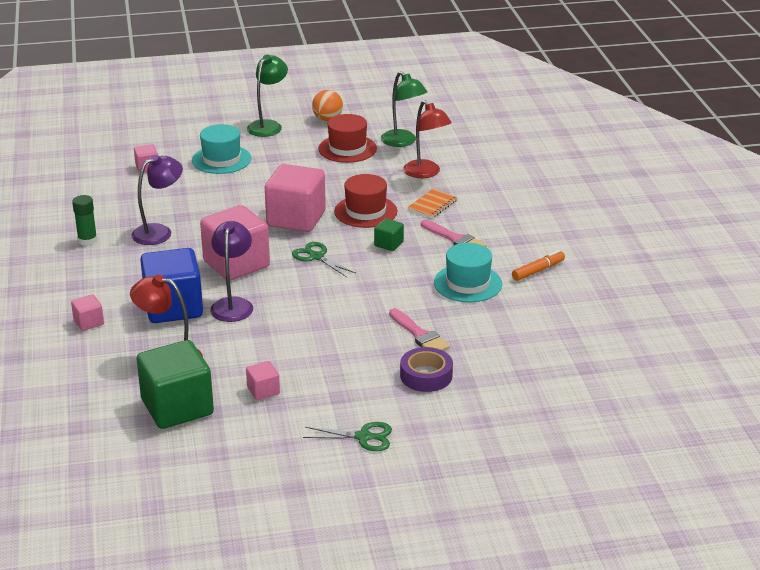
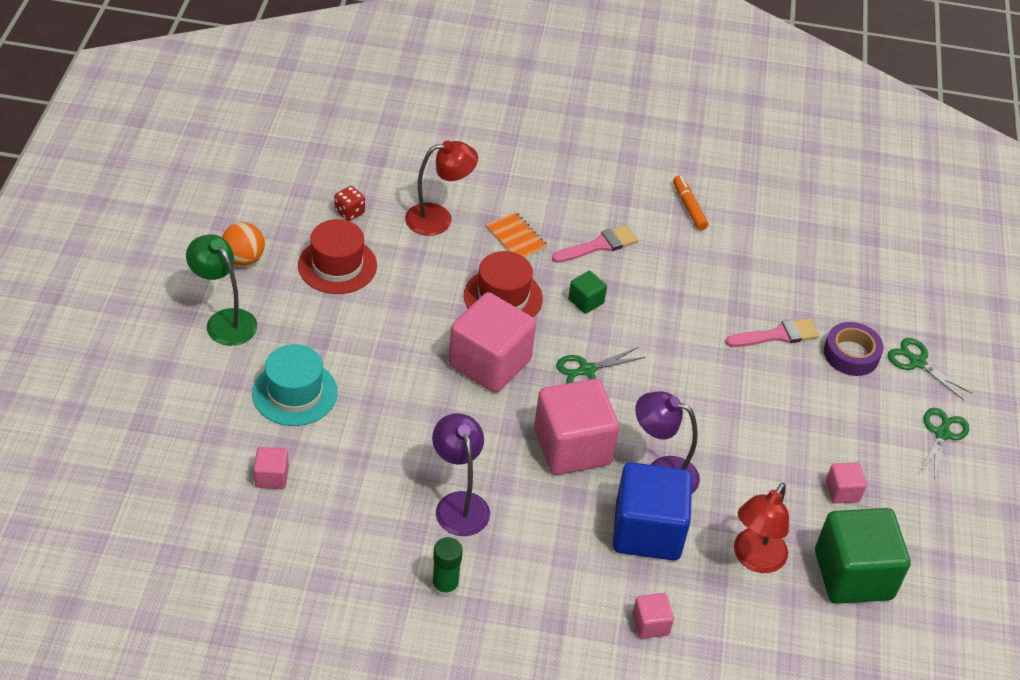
camera: 75 degrees left, 15 degrees up
green lamp [381,71,427,147] -> red dice [334,186,365,221]
turquoise hat [434,243,502,302] -> none
none -> green scissors [888,338,972,400]

